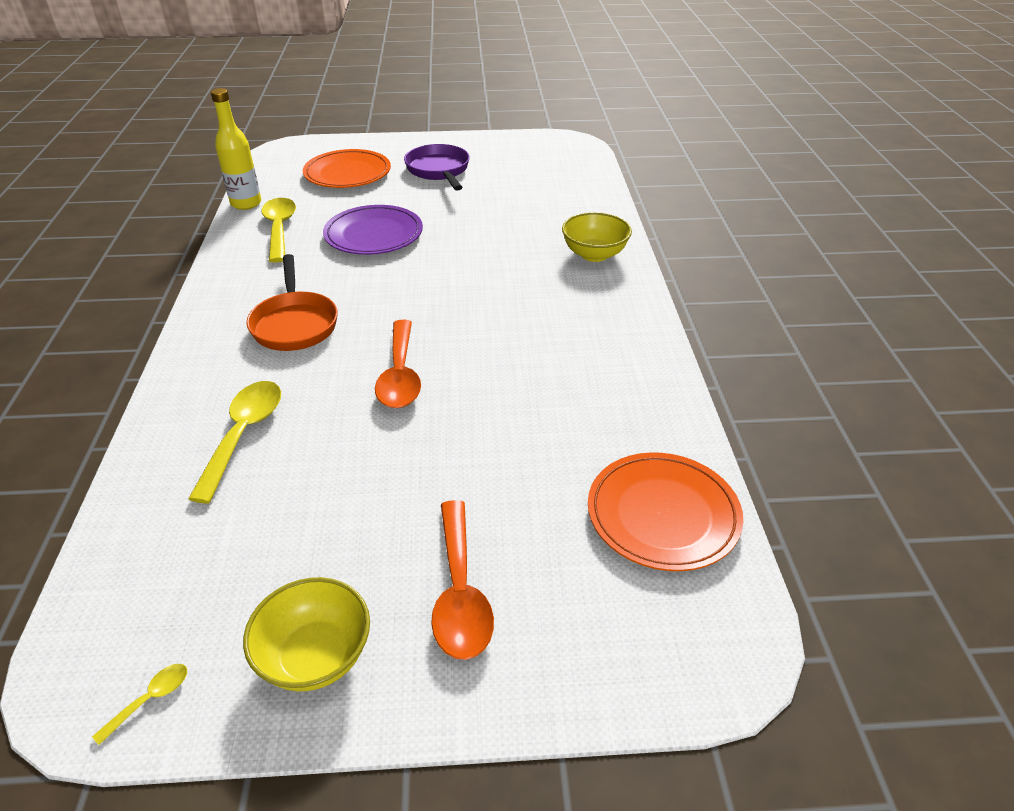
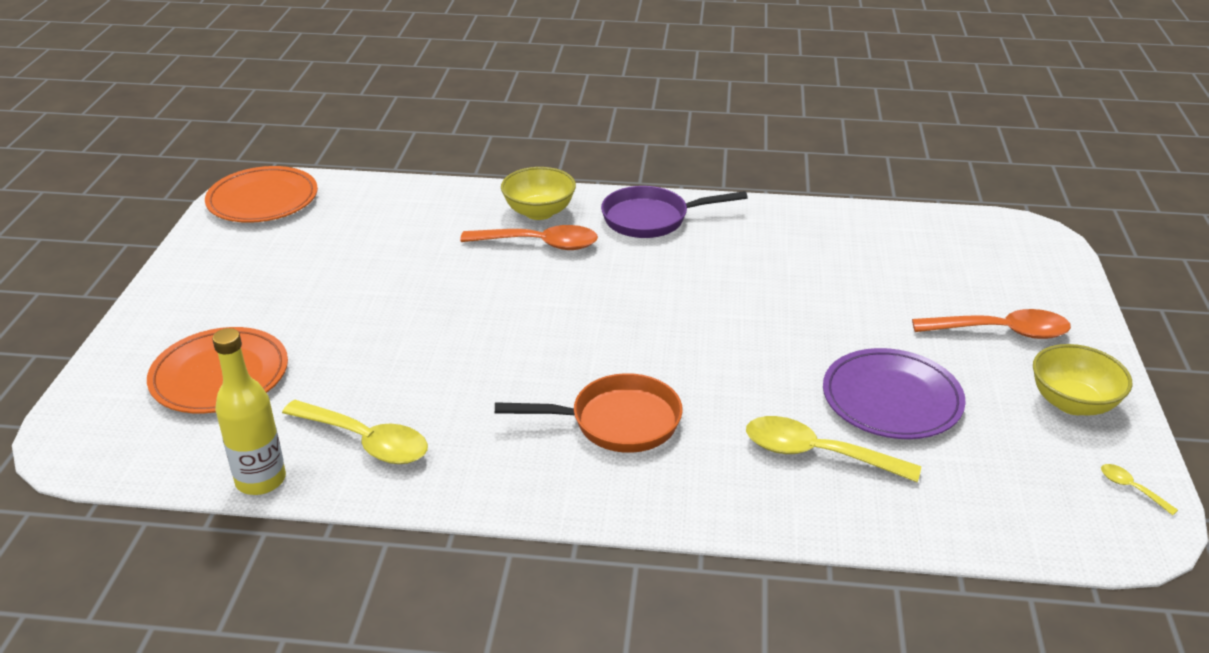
camera: 80 degrees left, 5 degrees down
yellow spoon [261,198,296,262] -> yellow spoon turned 150 degrees counterclockwise [282,400,428,464]
purple plate [323,205,423,255] -> purple plate moved to [823,348,966,439]
orange spoon [375,320,421,408] -> orange spoon moved to [460,225,598,250]
purple pan [404,144,470,190] -> purple pan moved to [601,186,748,238]
orange plate [588,452,743,571] -> orange plate moved to [205,166,318,223]

